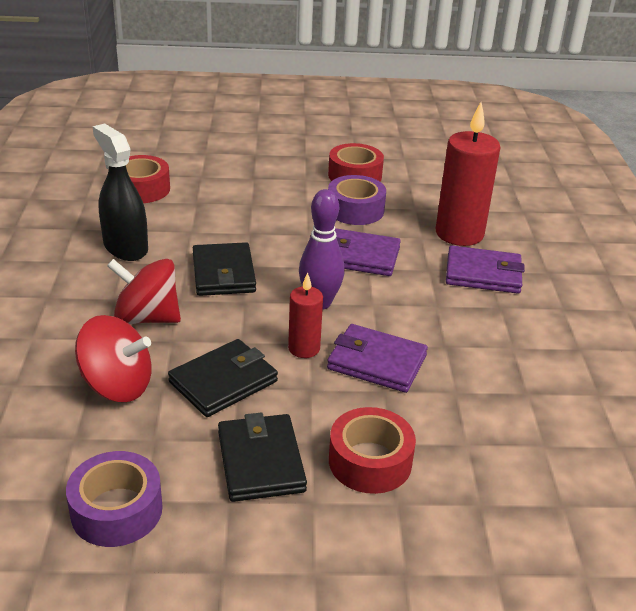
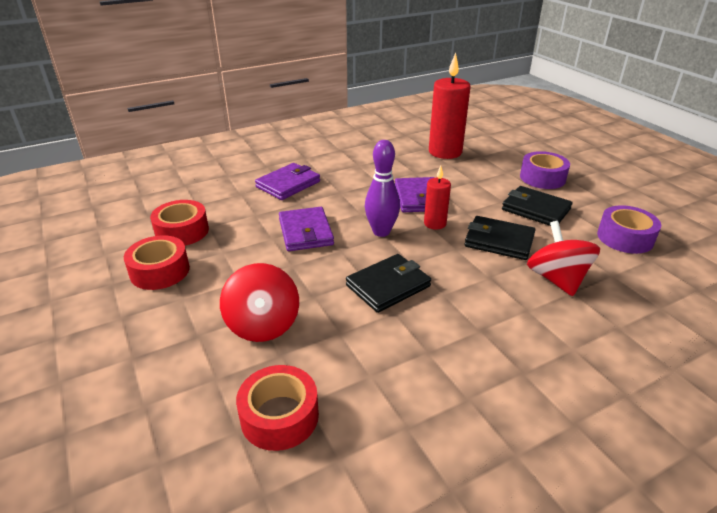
camera: 115 degrees left, 0 degrees up
black spray bottle [92,124,148,261] -> none
red spinning top [107,259,181,324] -> red spinning top moved to [220,263,299,342]
black wallet [218,412,307,502] -> black wallet turned 75 degrees clockwise [502,186,573,226]
purple tape [328,175,386,225] -> purple tape moved to [520,151,570,189]
red tape [329,407,416,494] -> red tape moved to [150,200,209,246]
red candle [436,102,501,246] -> red candle moved to [429,53,471,159]
purple wallet [446,246,525,294] -> purple wallet turned 60 degrees clockwise [255,163,320,200]

